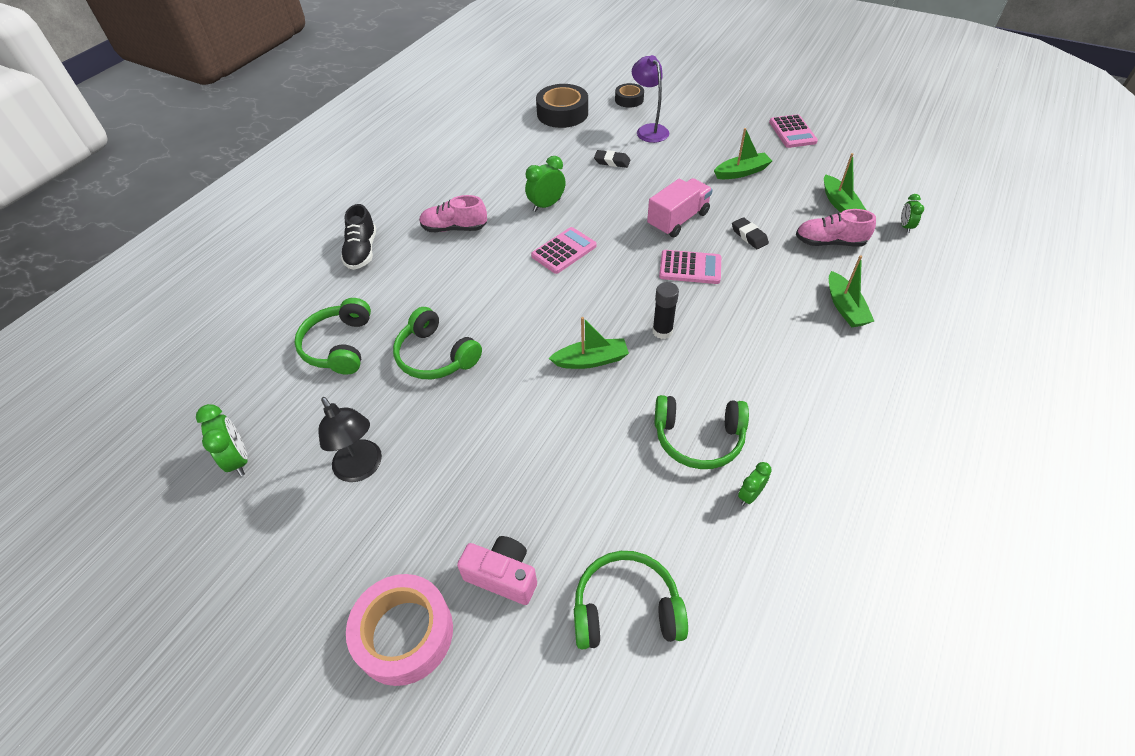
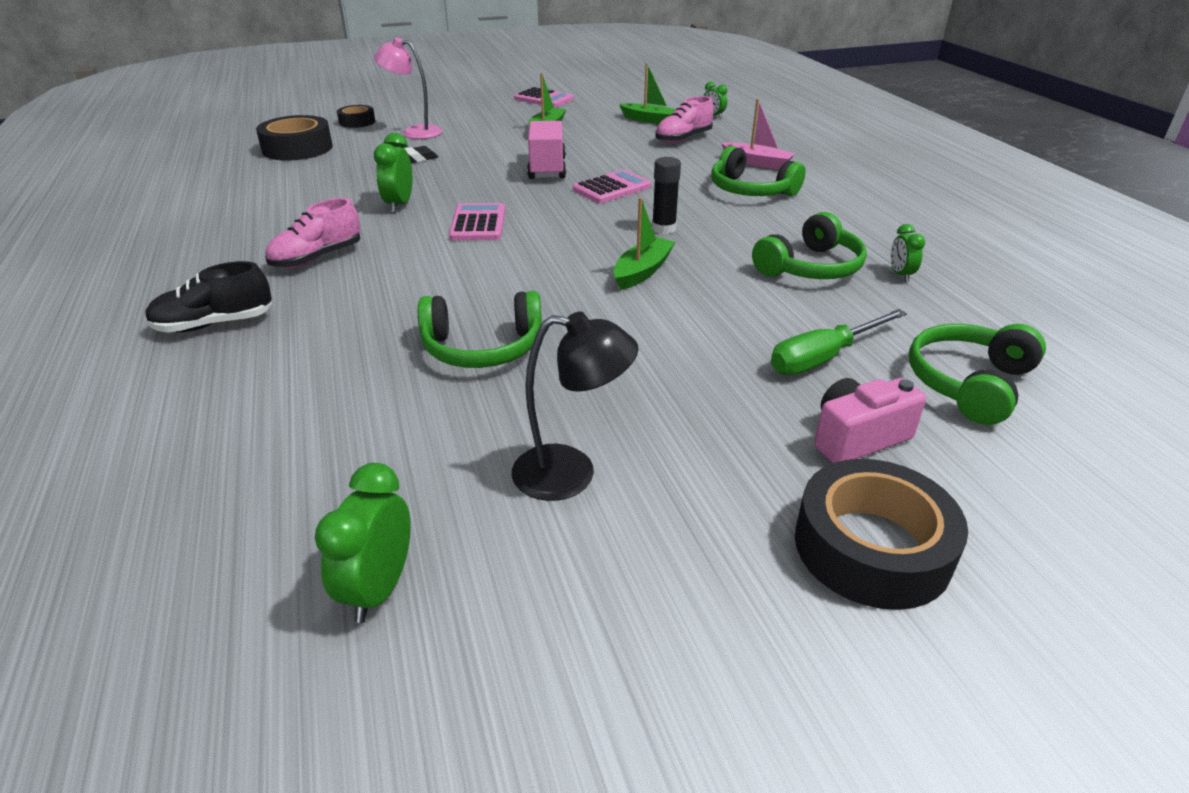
camera: 50 degrees left, 15 degrees down
green clock [196,404,247,476] -> green clock turned 90 degrees counterclockwise [315,463,411,623]
green headphones [294,298,371,375] -> green headphones moved to [711,146,805,196]
black shoe [341,204,376,270] -> black shoe turned 120 degrees clockwise [145,261,272,333]
pink tape [346,574,453,686] -> black tape [795,459,968,610]
purple lamp [632,55,669,143] -> pink lamp [374,37,442,139]
black eraser [732,217,769,249] -> none
green boat [829,255,874,327] -> pink boat [721,99,795,170]
none -> green screwdriver [771,309,907,375]

